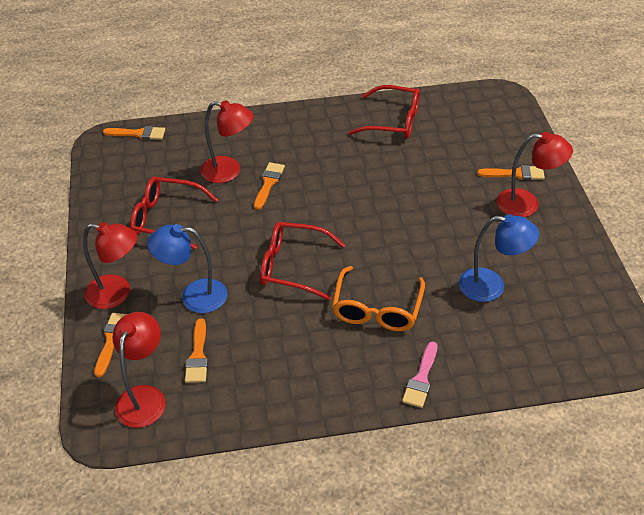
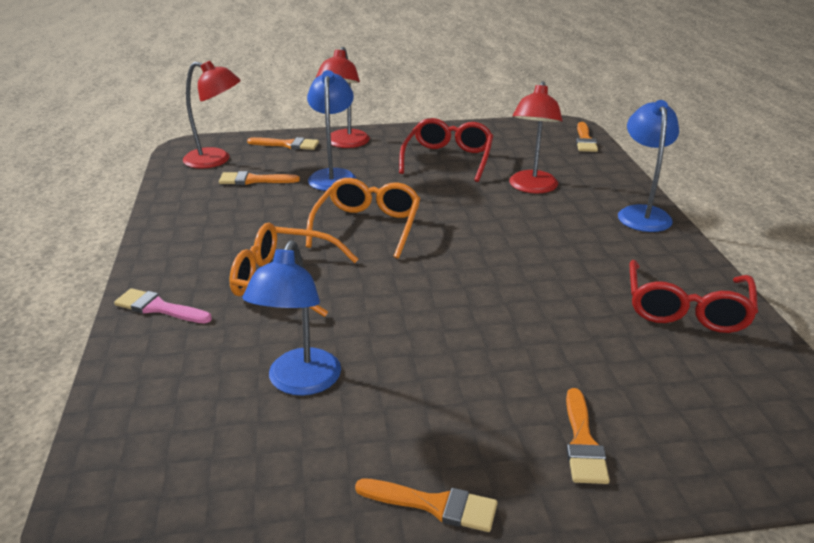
camera: 90 degrees right, 15 degrees down
orange brush [254,162,285,210] -> orange brush moved to [355,478,498,532]
red glasses [260,222,345,300] -> orange glasses [306,178,420,259]
red lamp [496,132,573,217] -> none
none -> blue lamp [618,100,679,232]

